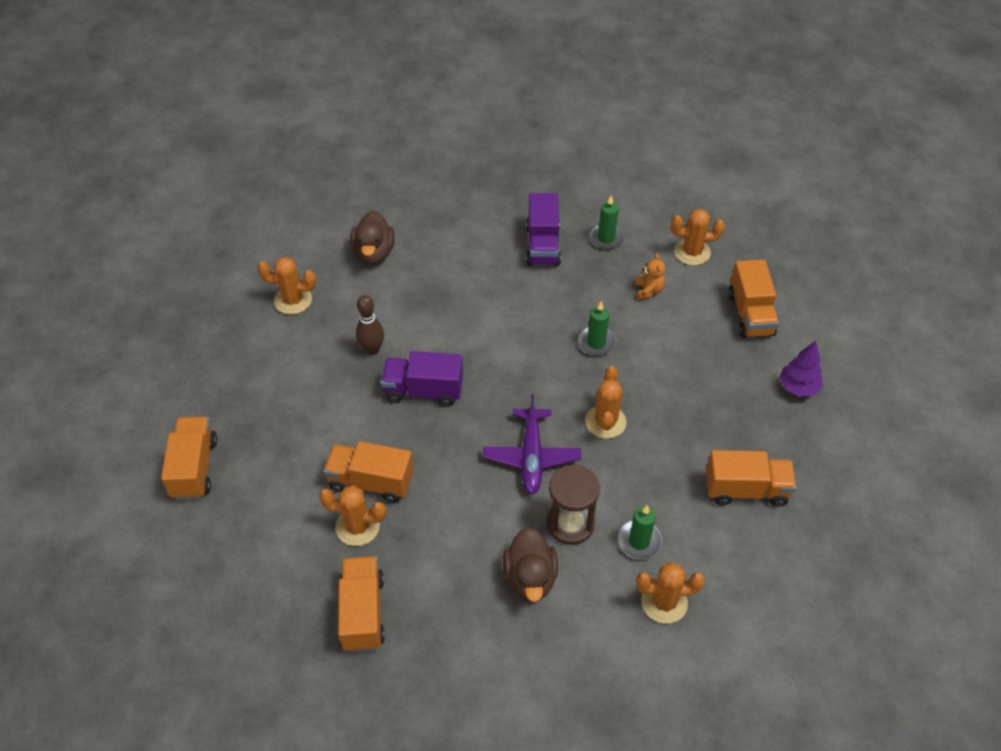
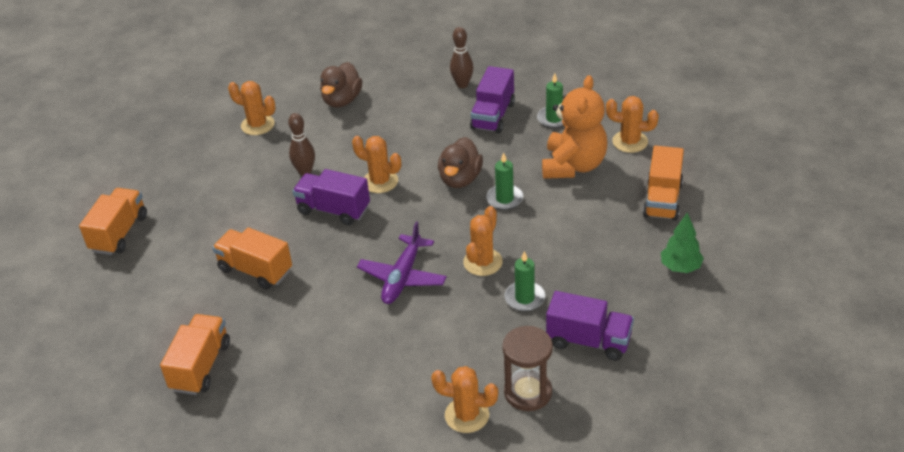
camera: 20 degrees right, 10 degrees down
orange cactus [319,486,386,546] -> orange cactus moved to [352,136,401,193]
brown duck [503,527,558,602] -> brown duck moved to [438,137,483,188]
brown hourglass [547,465,600,545] -> brown hourglass moved to [502,326,553,411]
green candle [617,505,662,559] -> green candle moved to [504,251,545,311]
orange teddy bear [635,253,665,300] -> orange teddy bear [542,75,607,179], size x2.29
orange truck [706,450,797,507] -> purple truck [546,291,634,361]
purple tree [779,341,823,397] -> green tree [661,212,704,273]
none -> brown bowling pin [450,27,474,88]

